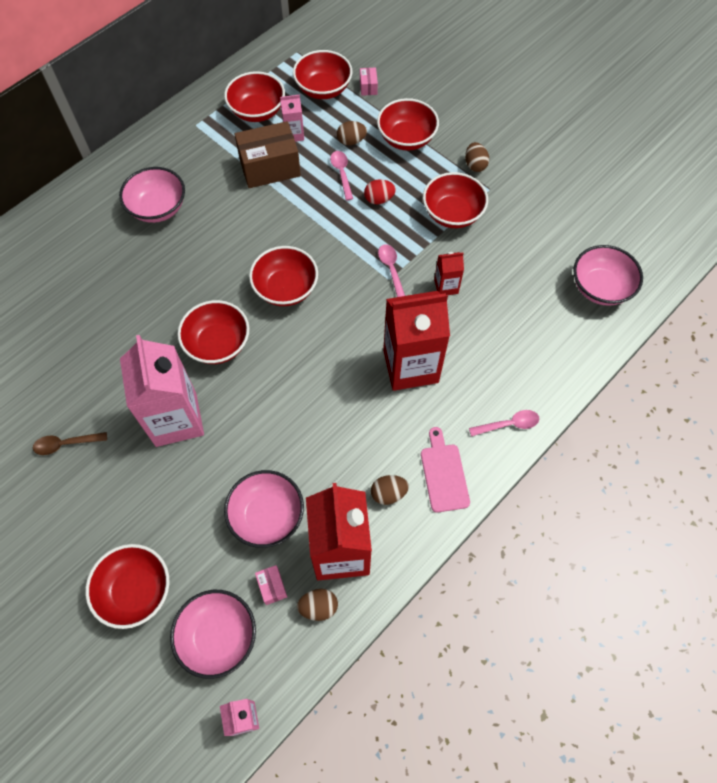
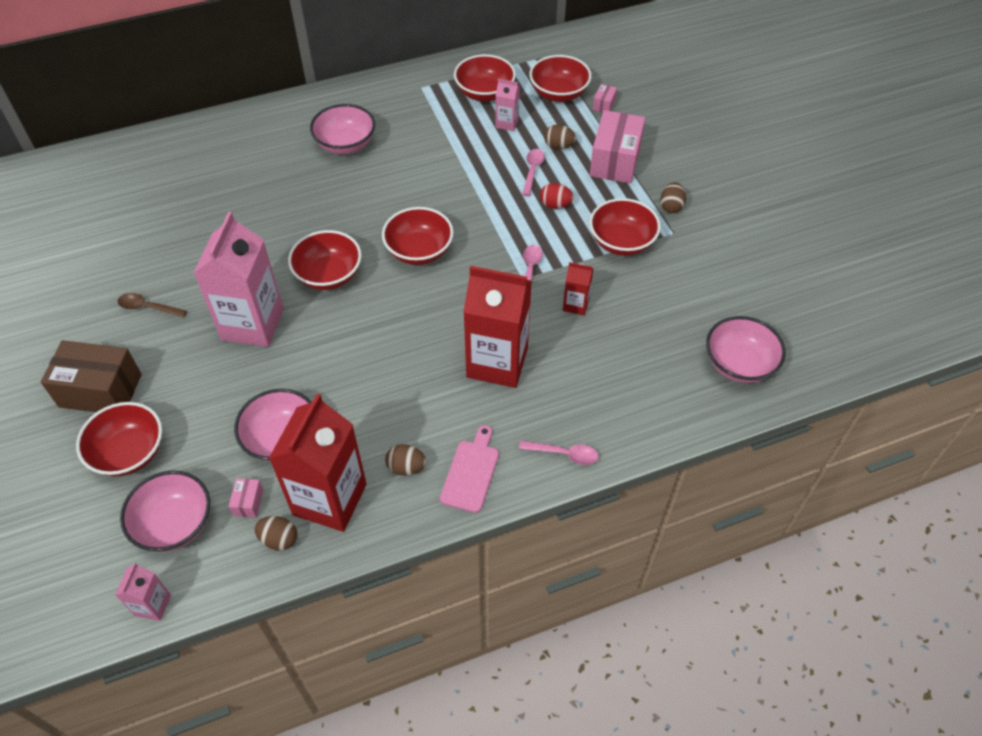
camera: 25 degrees right, 10 degrees down
brown box [234,121,301,188] -> brown box moved to [41,340,142,412]
red bowl [377,98,439,151] -> pink box [590,110,645,184]

